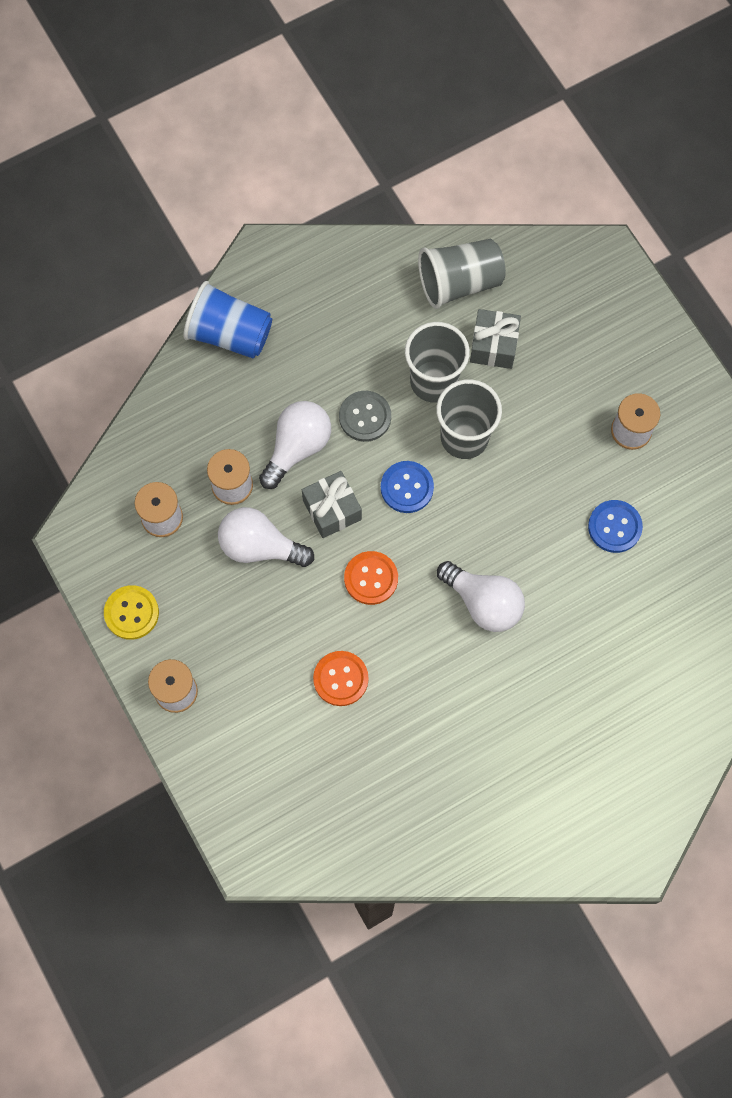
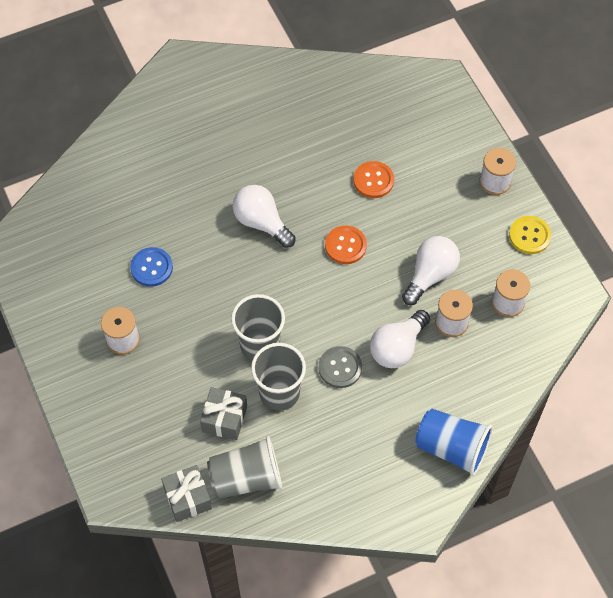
camera: 175 degrees left, 10 degrees down
white light bulb [218,507,314,567] -> white light bulb turned 75 degrees counterclockwise [402,236,460,305]
grey gift [302,471,362,538] -> grey gift moved to [161,465,212,522]
blue button [381,461,434,513] -> none

